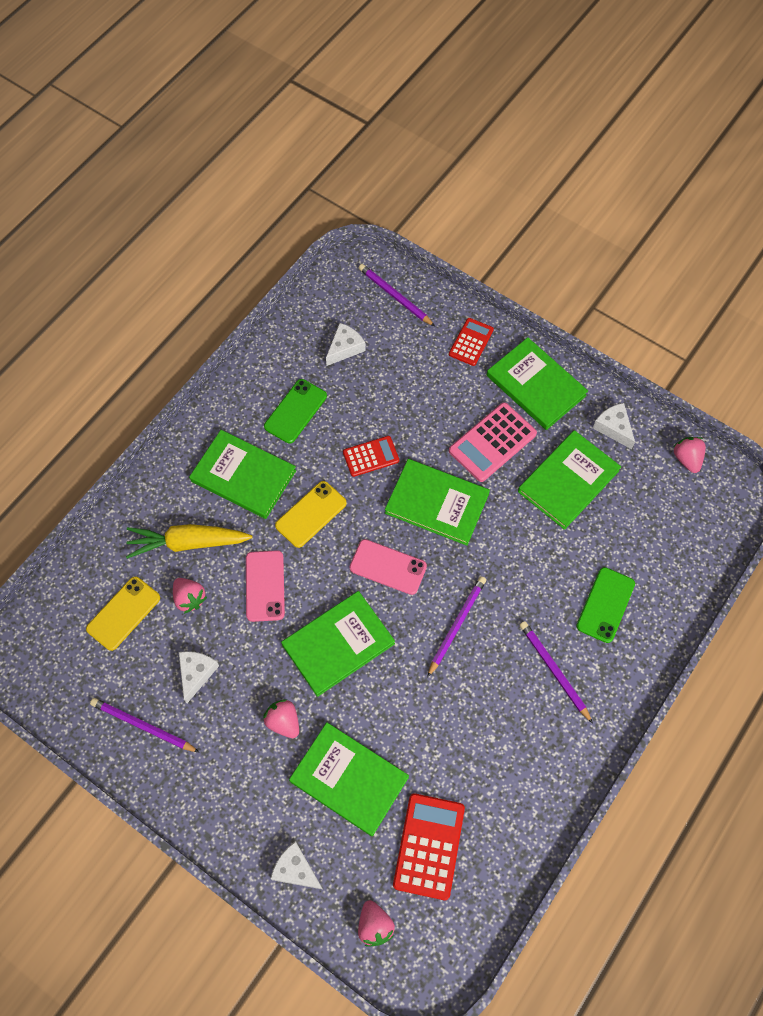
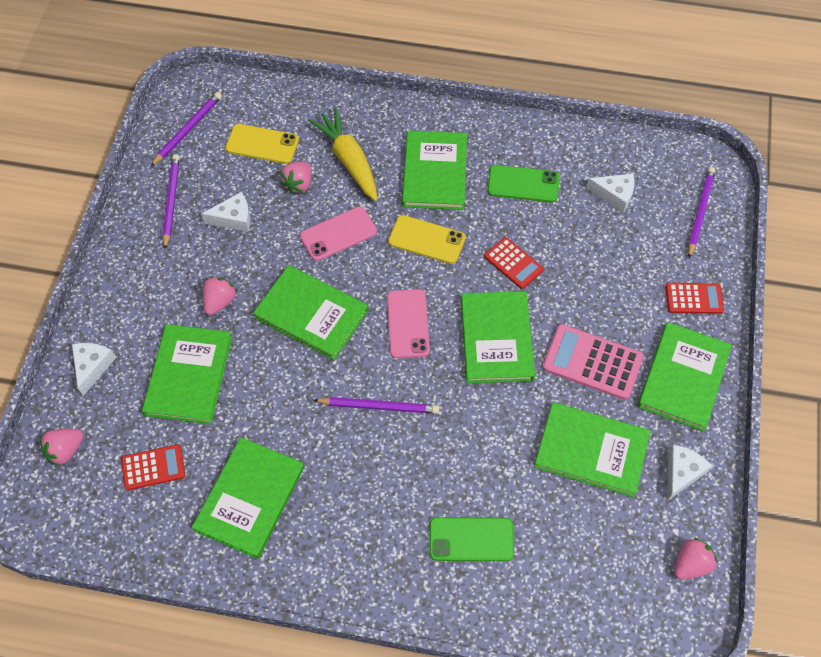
camera: 65 degrees right, 5 degrees down
red calculator [393,793,465,900] -> red calculator [121,444,185,490], size x0.63
purple pencil [520,621,593,724] -> purple pencil moved to [150,92,222,167]
none -> green book [192,437,304,559]

